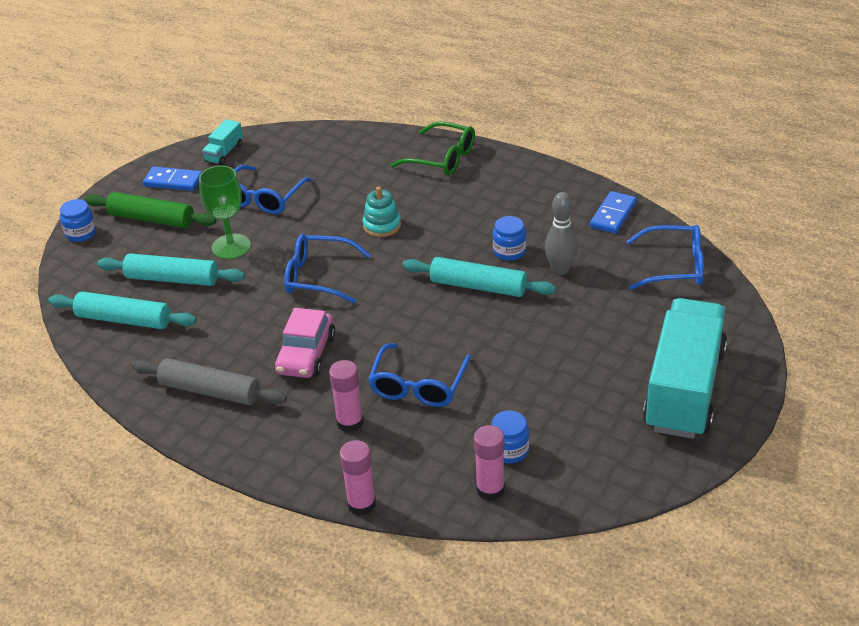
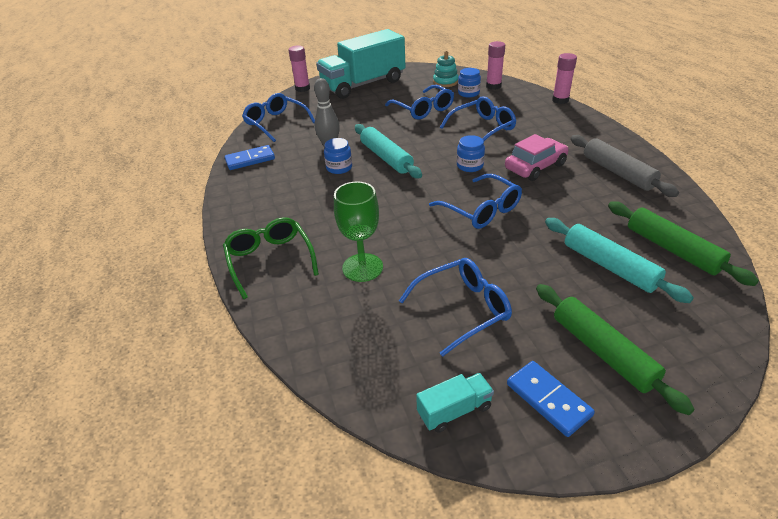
camera: 140 degrees left, 0 degrees up
turquoise rolling pin [48,291,197,329] -> green rolling pin [608,201,759,286]
blue jar [60,199,96,242] -> blue jar moved to [457,135,485,172]
green goblet [199,165,251,259] -> green goblet moved to [334,182,383,282]
pink glue stick [329,360,363,432] -> pink glue stick moved to [289,45,310,92]
turquoise stacking toy [362,187,401,237] -> turquoise stacking toy moved to [433,51,458,87]
none -> blue glasses [385,85,454,120]

